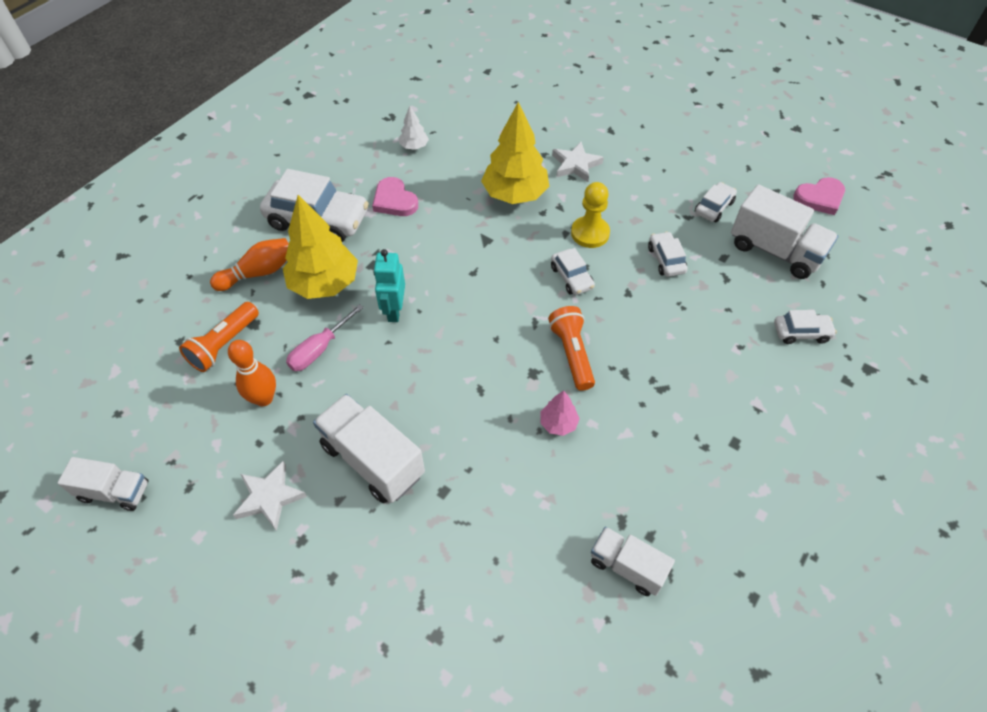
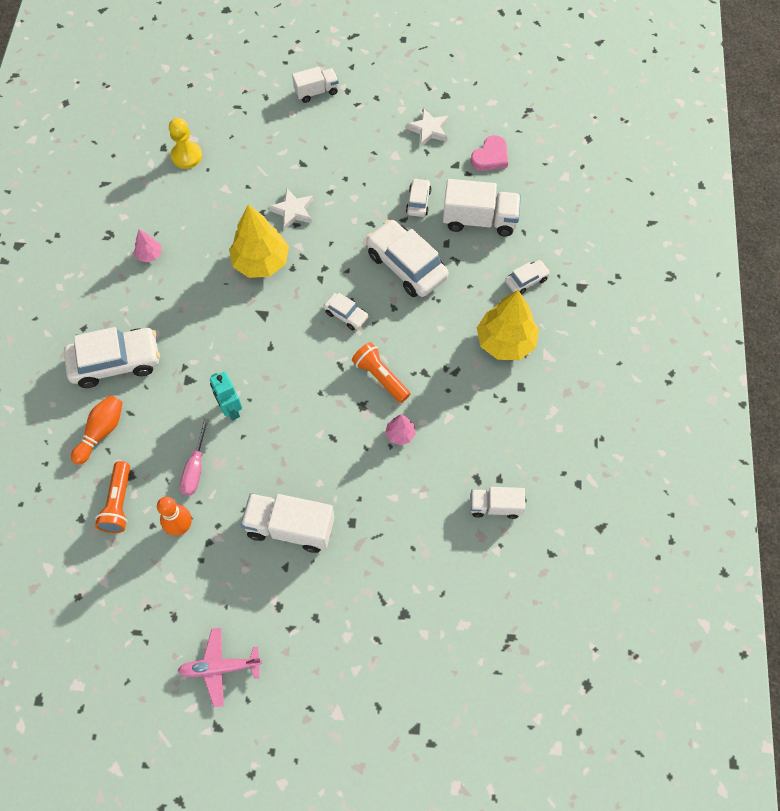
camera: 30 degrees left, 10 degrees up
white truck [58,457,149,511] -> white truck moved to [292,67,339,103]
white star [233,461,307,531] -> white star moved to [406,108,449,147]
yellow tree [283,195,358,299] -> yellow tree moved to [477,290,539,360]
pink heart [372,177,418,216] -> none
white tree [399,106,429,150] -> pink tree [134,229,162,263]
yellow pawn [571,182,610,248] -> yellow pawn moved to [169,118,202,169]
white car [648,231,688,277] -> white car [366,220,449,297], size x2.00
none -> pink plane [177,628,262,707]

